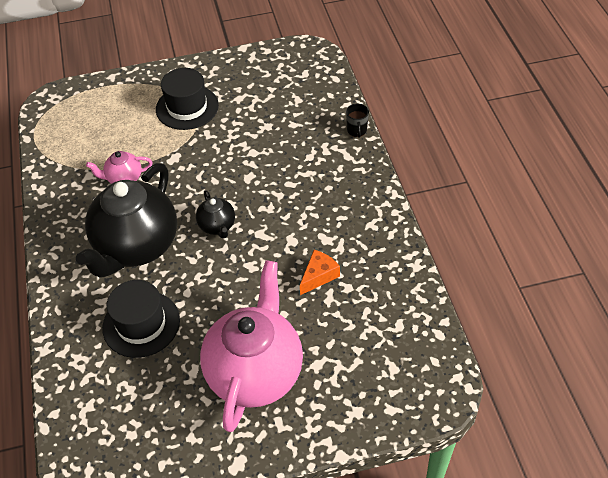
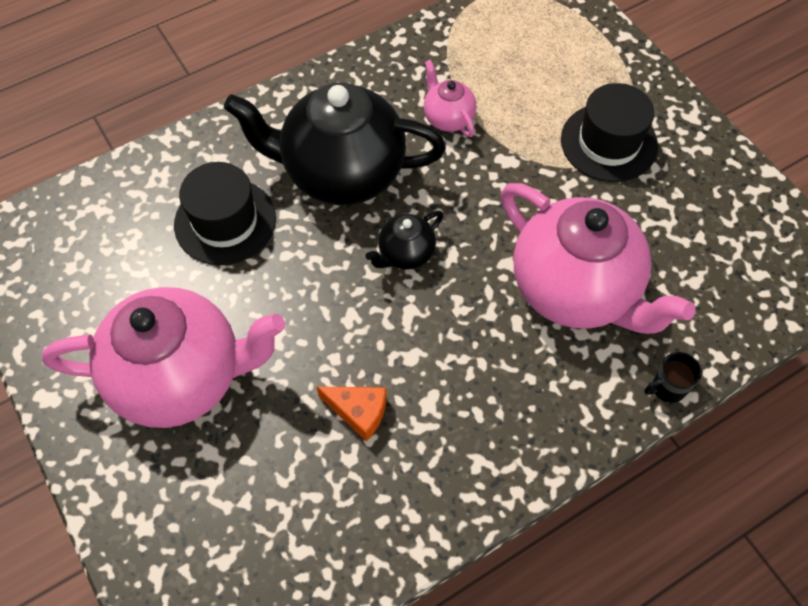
camera: 70 degrees right, 10 degrees up
none -> pink teapot [501,183,695,334]

